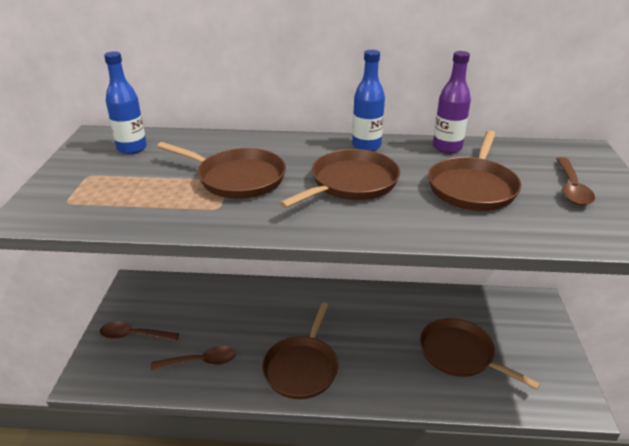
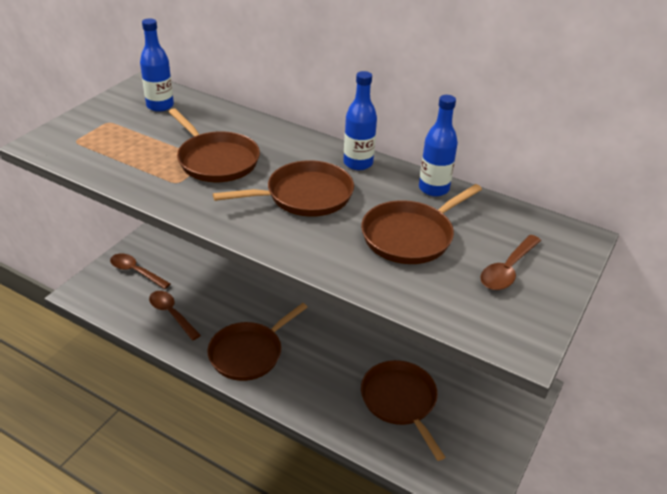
camera: 25 degrees right, 5 degrees up
brown spoon [151,346,236,370] -> brown spoon turned 150 degrees counterclockwise [149,291,201,340]
purple bottle [433,51,471,153] -> blue bottle [419,95,458,196]

